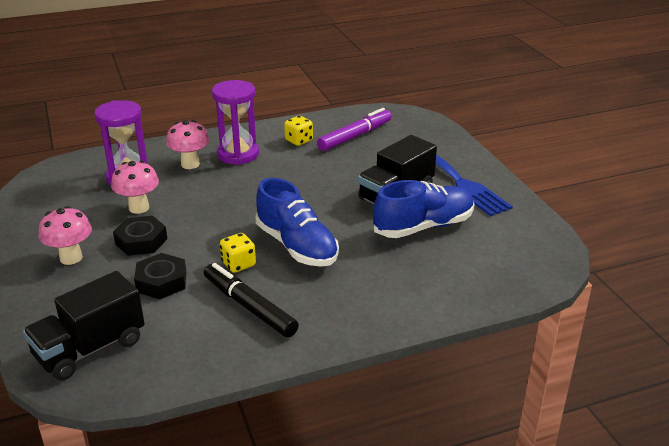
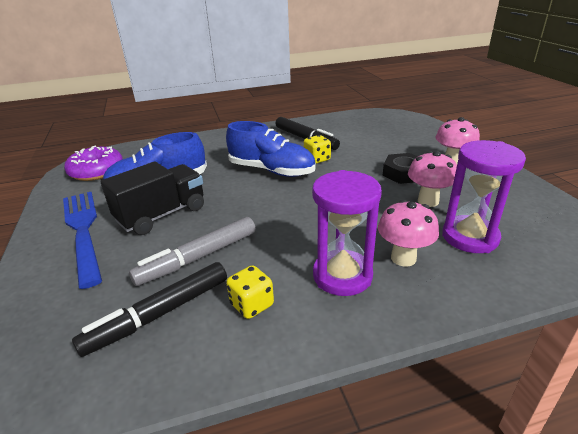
camera: 175 degrees left, 0 degrees up
black truck [23,271,145,380] -> none
black nut [134,253,186,299] -> none
blue shoe [256,178,339,267] -> blue shoe turned 150 degrees clockwise [226,121,316,177]
purple marker [317,108,392,151] -> black marker [72,262,227,357]
none -> purple donut [64,145,123,181]
none -> grey marker [129,217,256,286]

